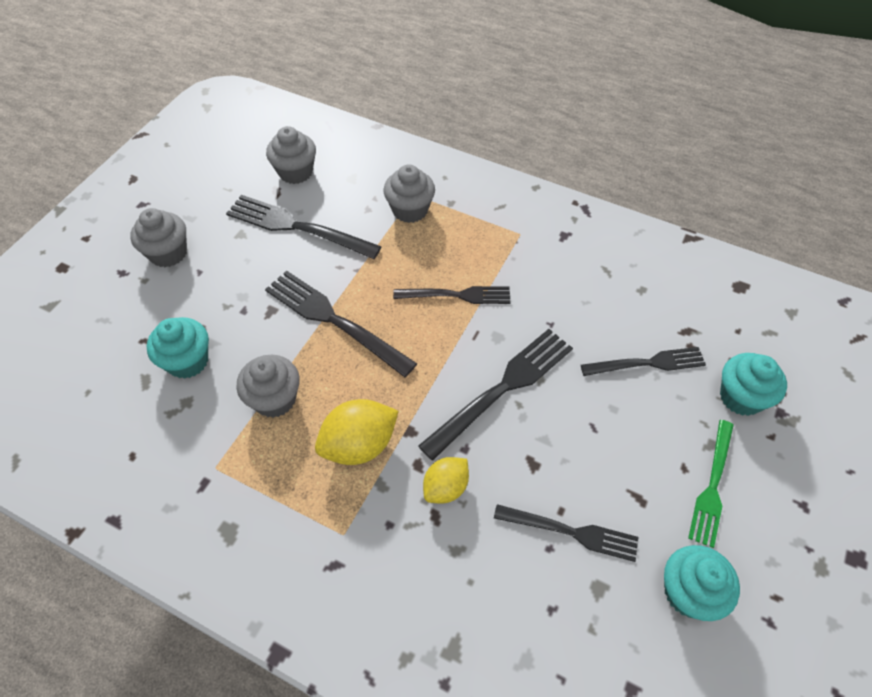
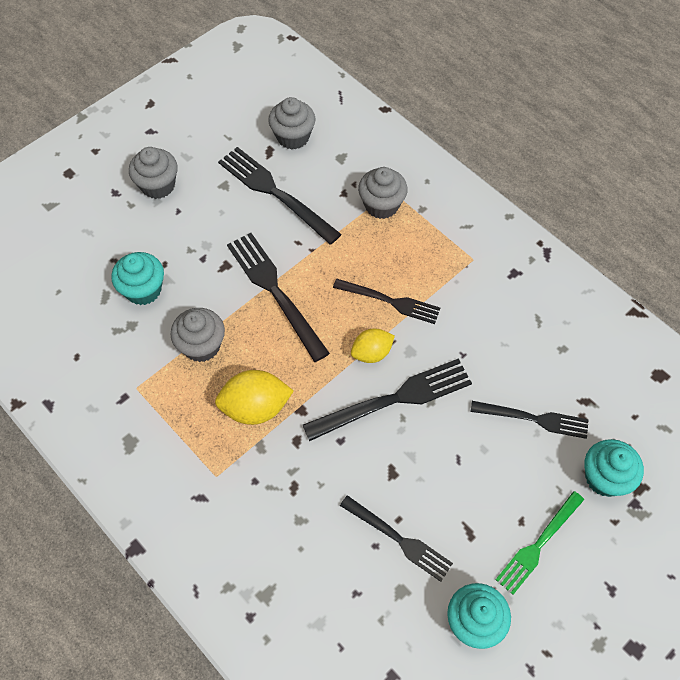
camera: 20 degrees right, 5 degrees up
yellow lemon [423,457,469,503] -> yellow lemon moved to [351,329,395,363]

